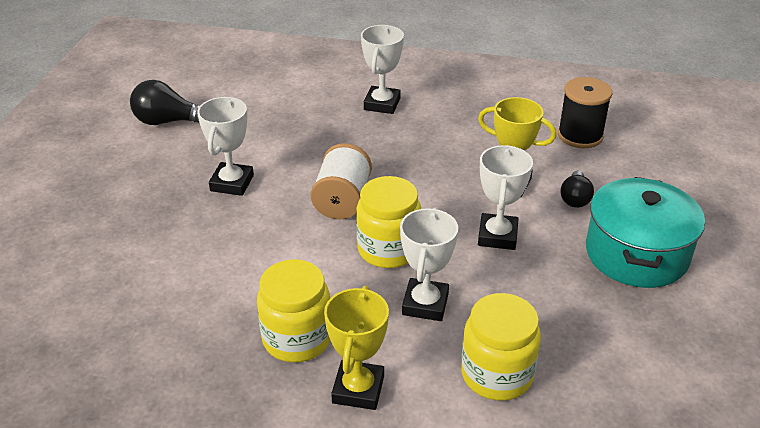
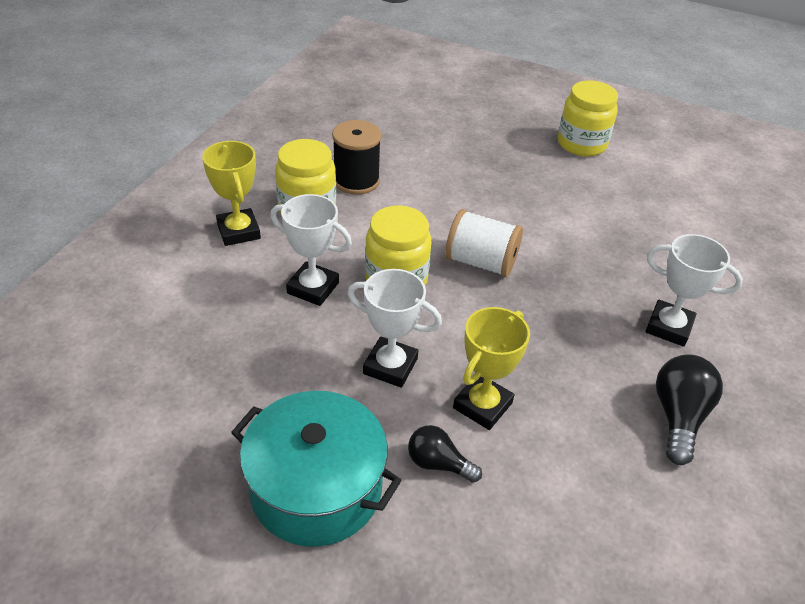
camera: 100 degrees right, 5 degrees up
black light bulb [130,80,200,125] -> black light bulb moved to [656,354,723,465]
white trophy [197,97,254,196] -> none
yellow trophy [324,286,389,410] -> yellow trophy turned 45 degrees clockwise [202,141,261,246]
yellow jar [461,293,541,401] -> yellow jar moved to [558,80,618,157]
black spool [558,77,612,148] -> black spool moved to [332,120,382,195]

